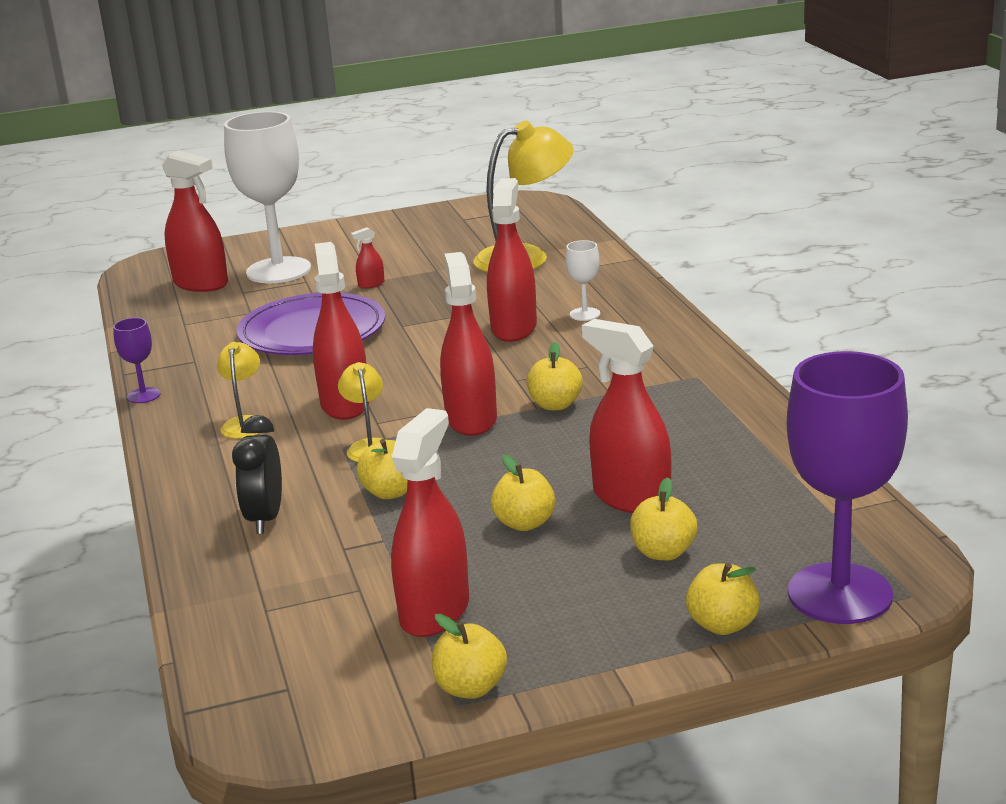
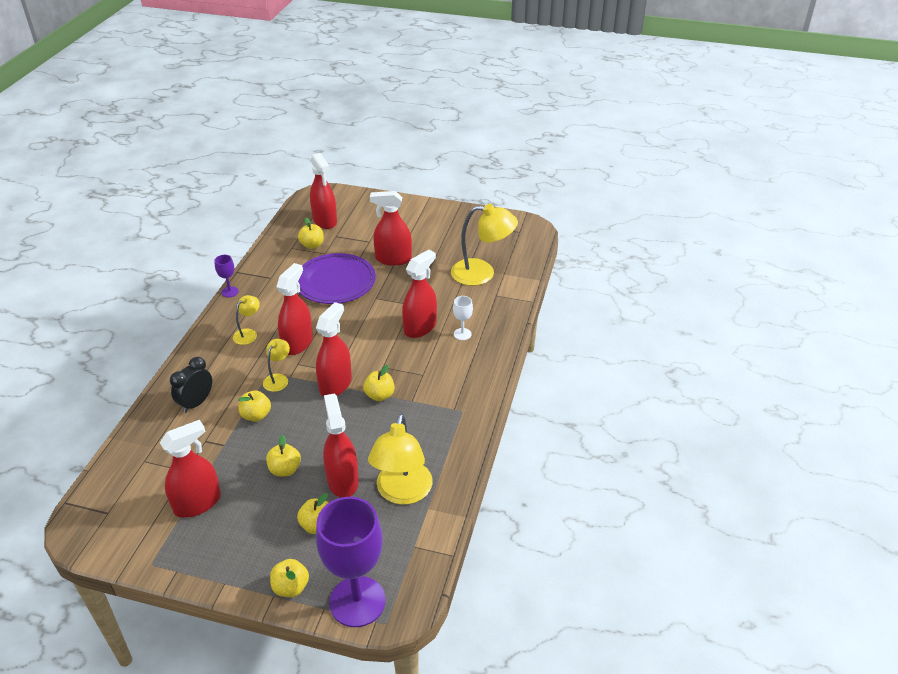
camera: 30 degrees right, 15 degrees up
white goblet [224,111,311,283] -> none
red spray bottle [351,227,385,289] -> red spray bottle [370,191,412,266], size x2.32
yellow apple [432,614,507,699] -> yellow apple moved to [298,218,324,249]
none -> yellow lamp [368,413,433,505]

